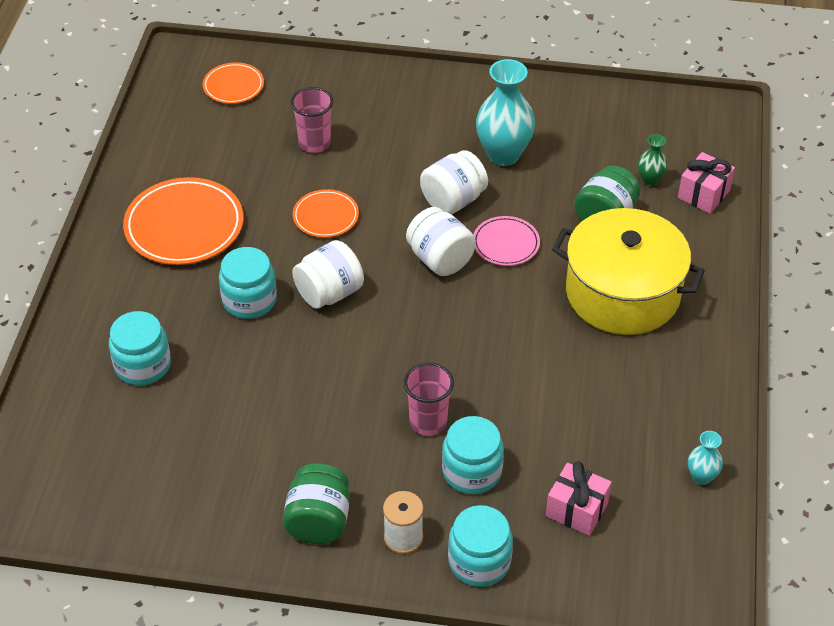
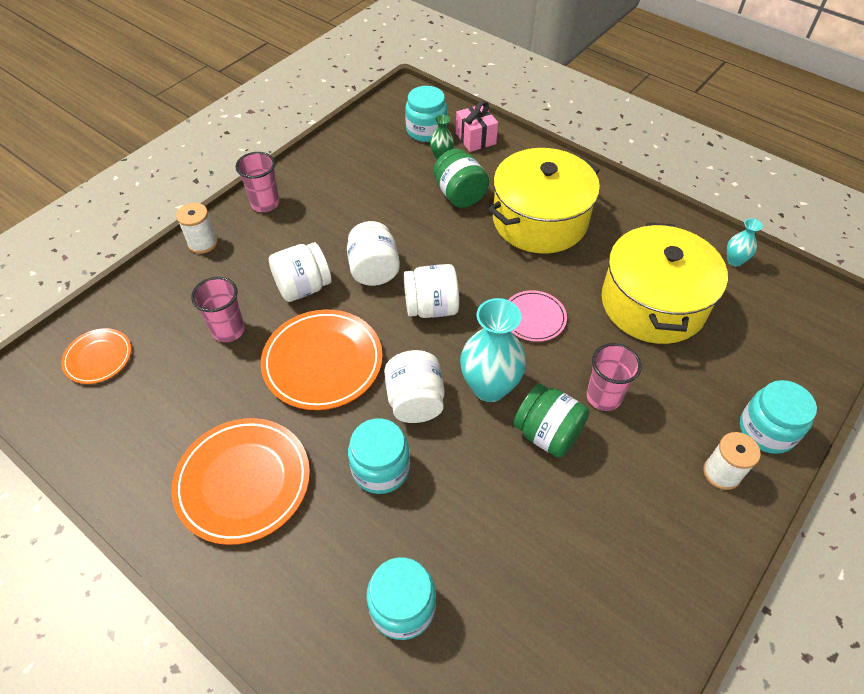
camera: 60 degrees left, 5 degrees up
green jar [283,463,350,544] -> green jar moved to [513,383,589,458]
orange plate [293,189,359,238] -> orange plate [261,310,383,410], size x1.79
turquoise jar [442,416,504,494] -> turquoise jar moved to [405,86,447,142]
pink plate [473,216,540,266] -> pink plate moved to [508,290,567,342]
turquoise vase [476,59,535,166] -> turquoise vase moved to [460,298,526,402]
pink gift [546,461,612,536] -> none
none -> white spool [176,203,218,254]
none -> pink cup [236,152,279,212]
none -> white jar [269,242,331,302]
none -> yellow pot [601,222,728,344]

